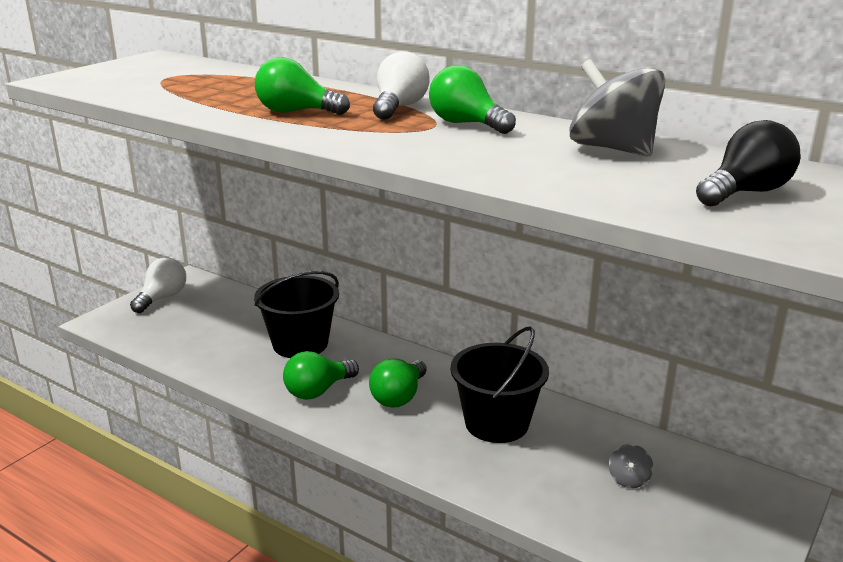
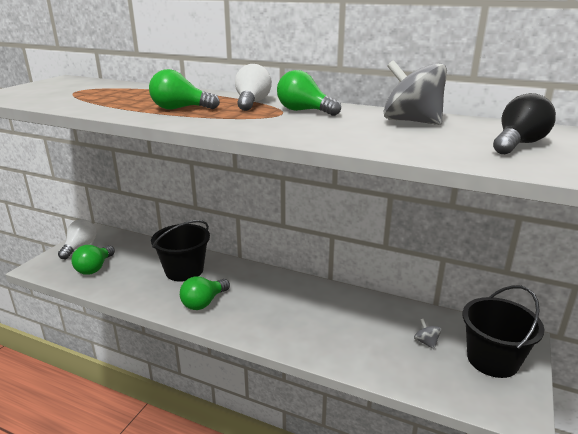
camera: 10 degrees left, 0 degrees up
green light bulb [369,358,427,408] -> green light bulb moved to [71,245,115,275]
black bucket [451,327,549,443] -> black bucket moved to [463,285,544,378]
grey spinning top [609,444,653,488] -> grey spinning top turned 150 degrees clockwise [414,319,442,349]

